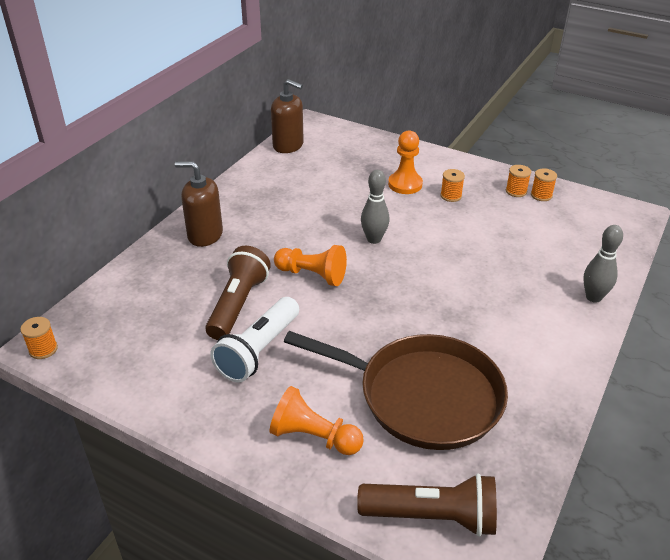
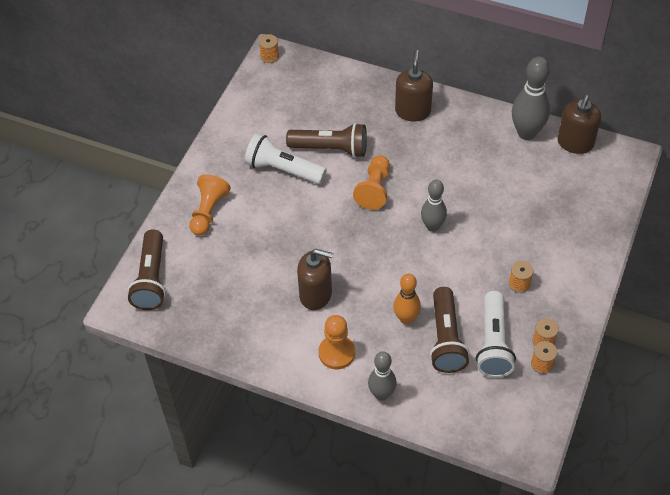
camera: 85 degrees right, 15 degrees up
brown pan [284,331,508,450] -> none
orange pawn [388,131,423,194] -> orange pawn moved to [319,315,355,369]
none -> brown soap dispenser [297,249,333,310]
none -> orange bowling pin [393,273,421,324]
none -> brown flashlight [430,287,470,373]
none -> white flashlight [476,291,516,377]
none -> grey bowling pin [512,56,550,140]

